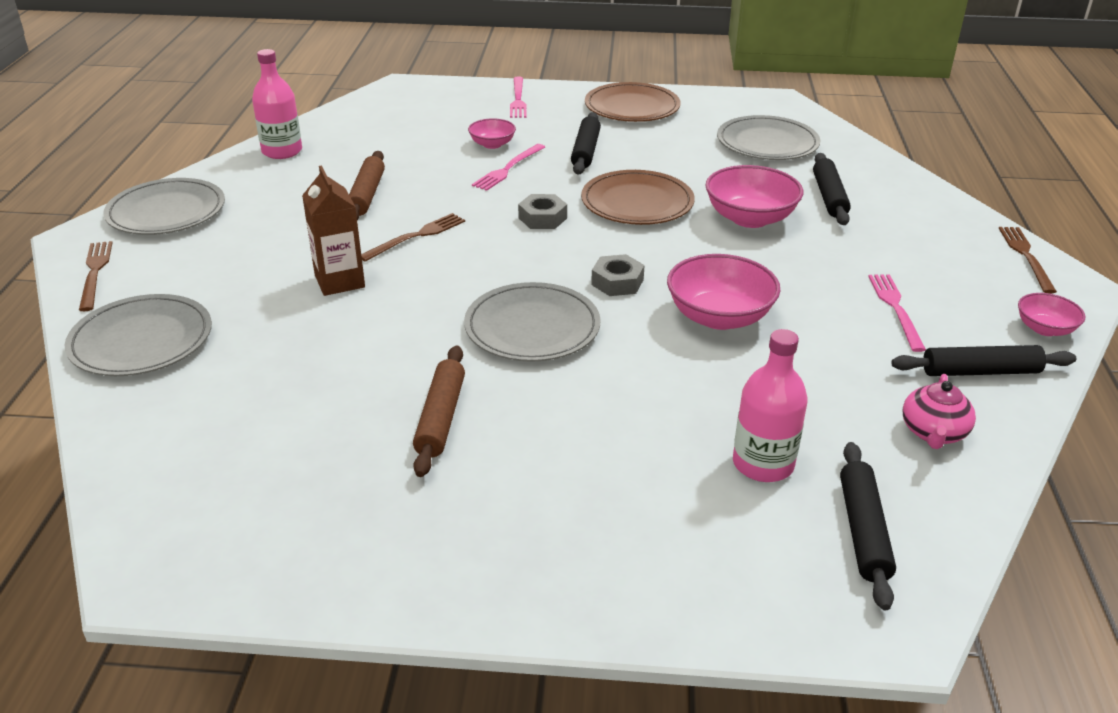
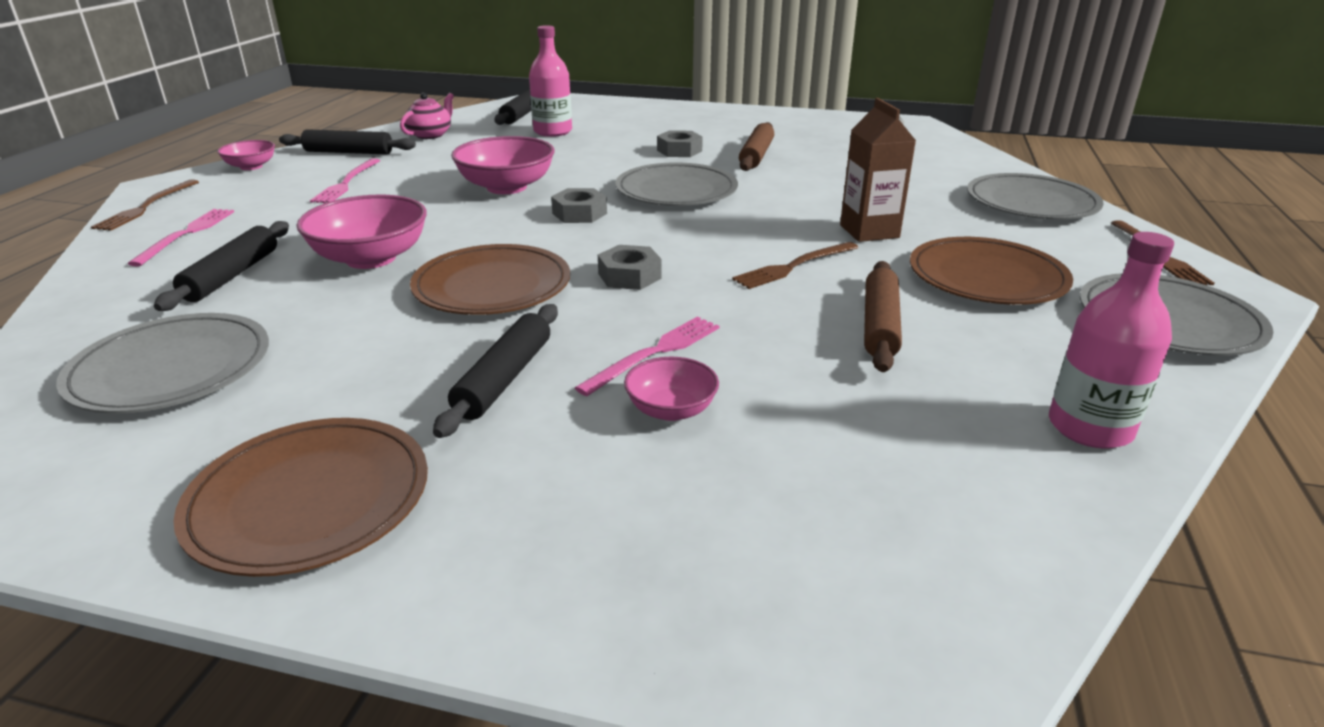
camera: 170 degrees left, 5 degrees down
pink fork [510,77,526,118] -> pink fork moved to [127,209,234,267]
none -> grey nut [657,130,703,157]
none -> brown plate [910,237,1073,305]

